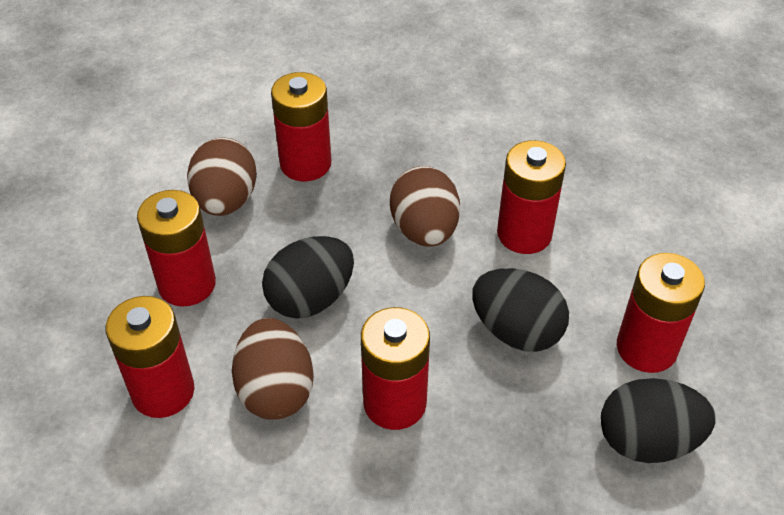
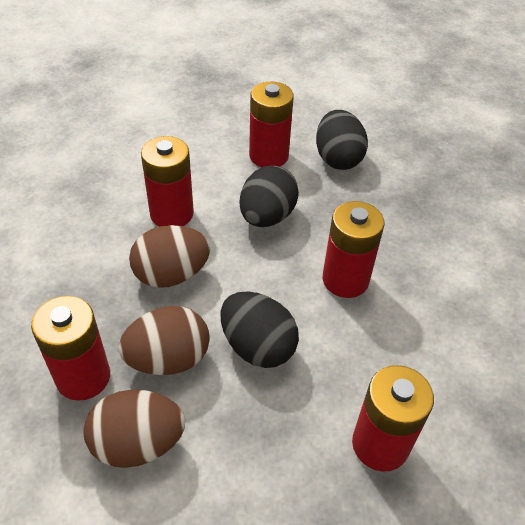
camera: 100 degrees left, 0 degrees up
red battery [137,190,216,307] -> none
brown egg [232,318,314,420] -> brown egg moved to [119,306,210,375]

